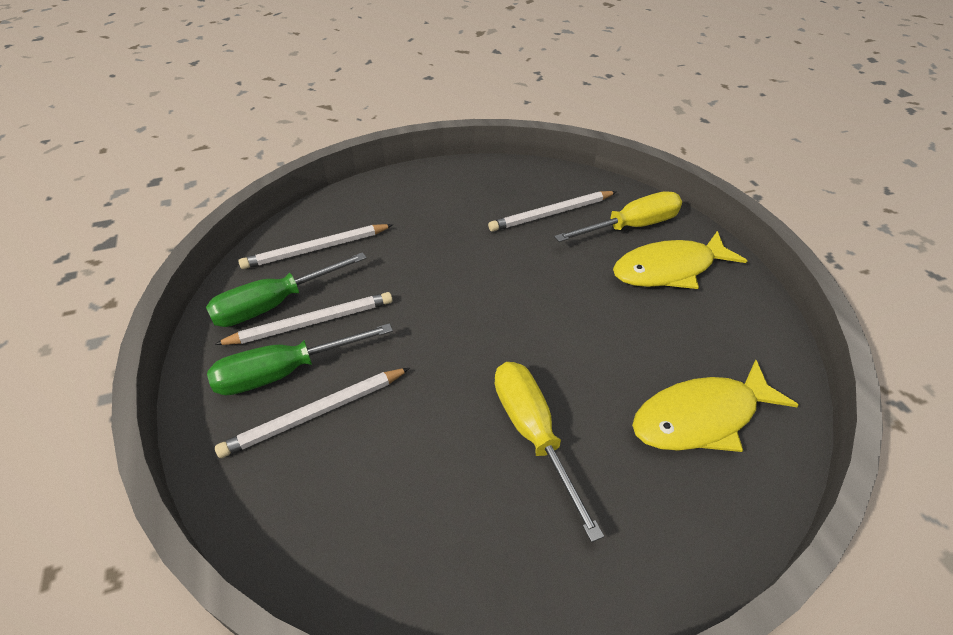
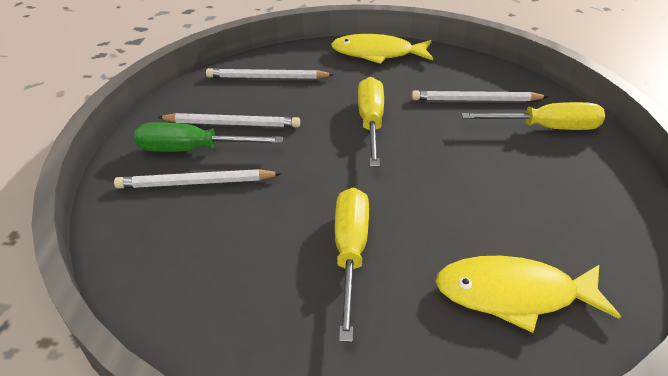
camera: 25 degrees right, 5 degrees down
green screwdriver [206,252,367,327] -> none
yellow fish [613,231,747,289] -> yellow fish moved to [331,34,433,64]
none -> yellow screwdriver [358,77,384,167]

